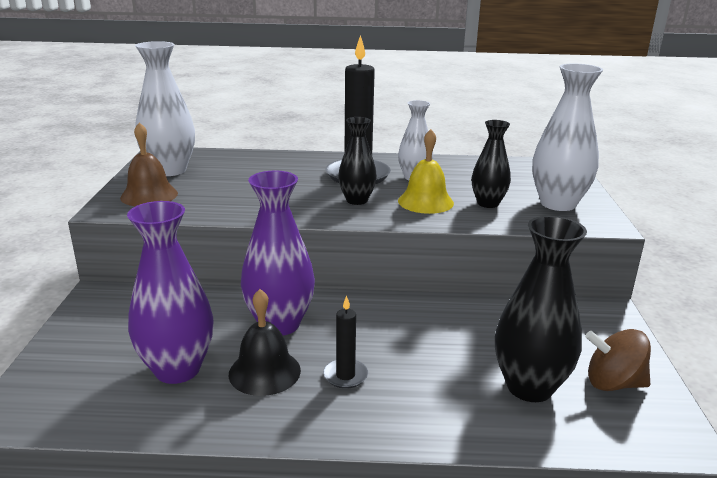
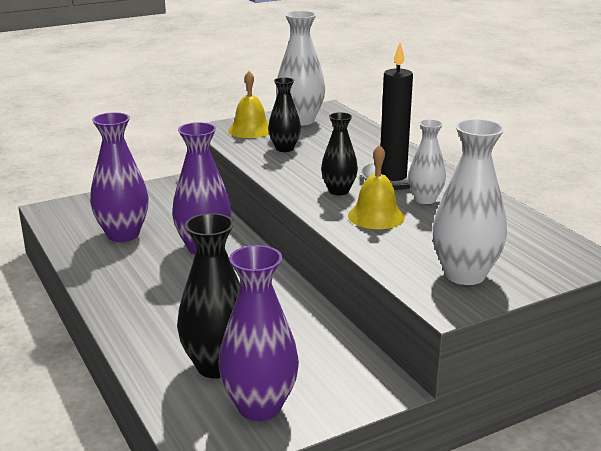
camera: 60 degrees right, 0 degrees up
brown bell [120,122,178,206] -> yellow bell [228,71,269,138]
black bell [229,289,301,396] -> none
black candle [323,295,368,389] -> none
black vase [472,120,511,208] -> black vase moved to [268,77,301,152]
brown spinning top [585,329,651,391] -> purple vase [218,245,299,421]

